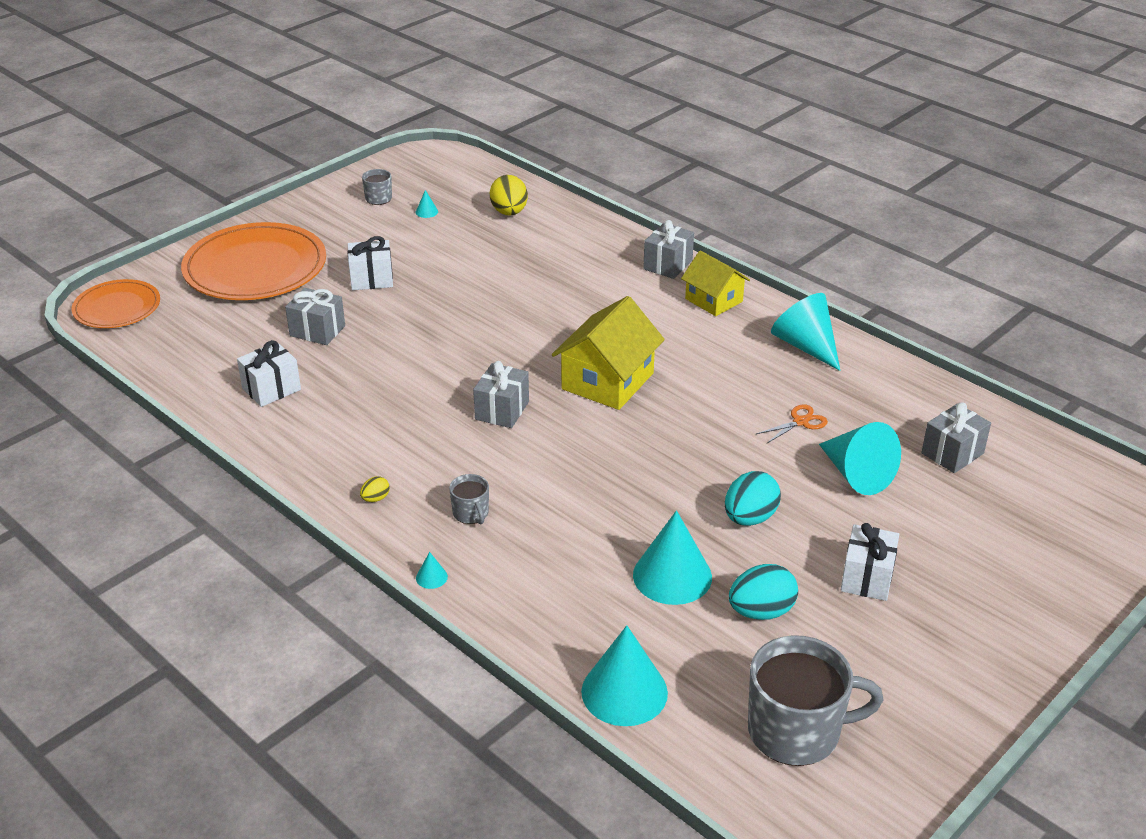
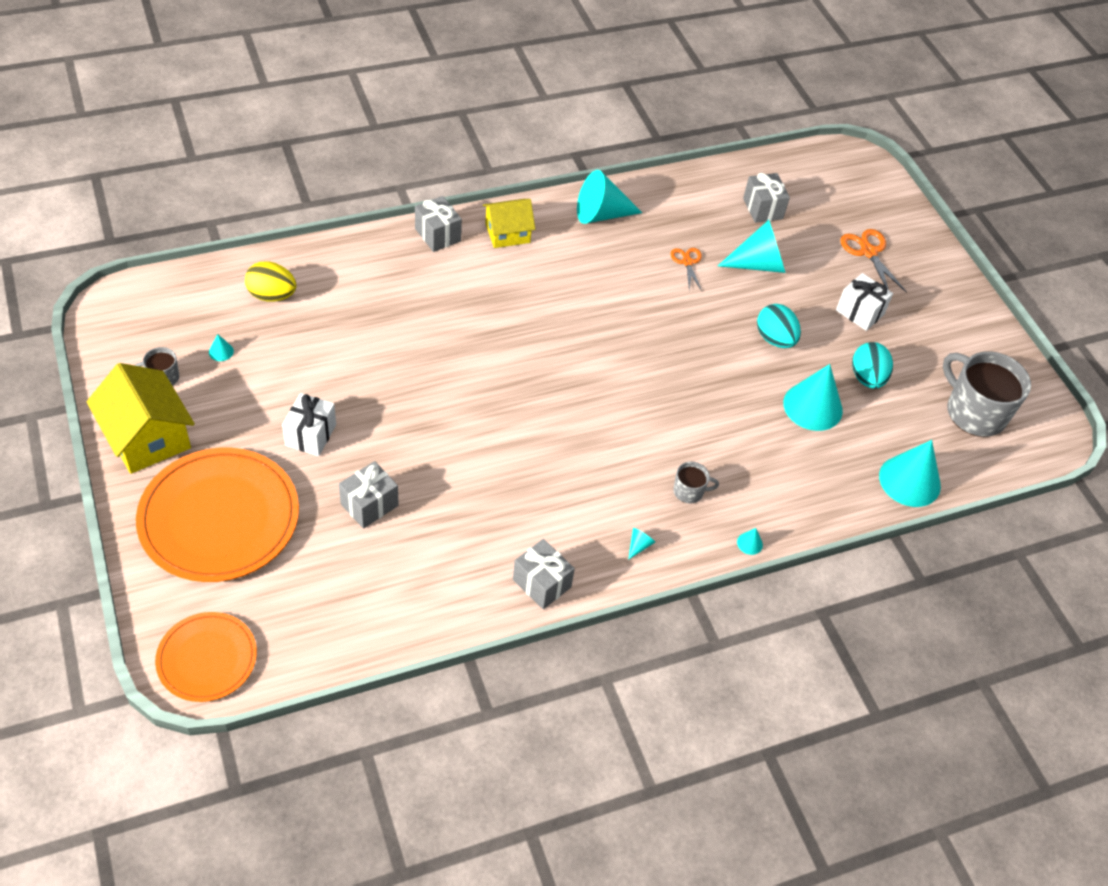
camera: 70 degrees left, 15 degrees up
white gift [237,340,301,407] -> none
yellow egg [360,476,390,502] -> turquoise cone [628,528,655,560]
grey gift [473,361,529,428] -> grey gift moved to [513,539,575,609]
yellow house [552,296,665,410] -> yellow house moved to [87,363,195,474]
grey mug [748,635,883,766] -> grey mug turned 60 degrees counterclockwise [943,351,1031,437]
none -> orange scissors [840,229,907,293]

